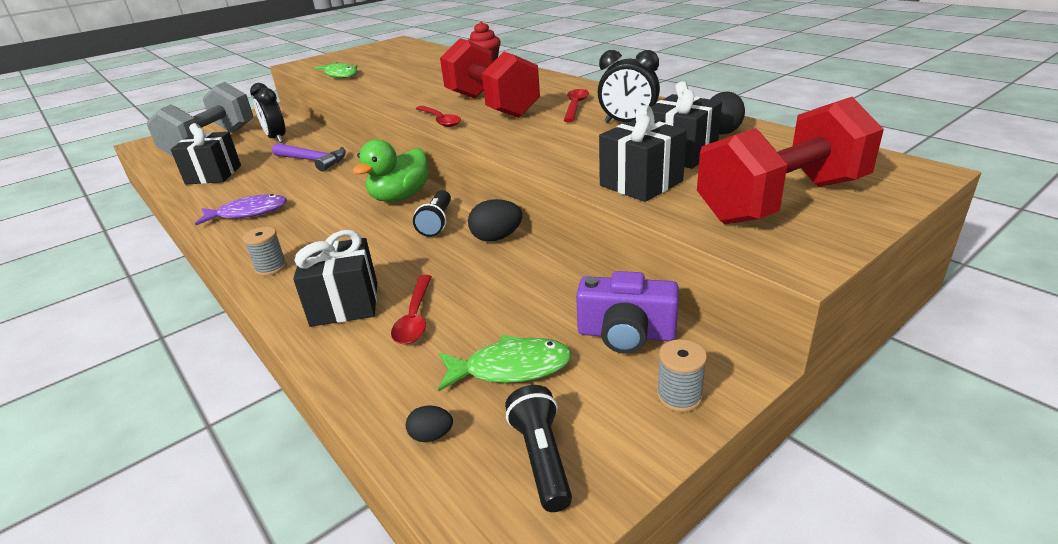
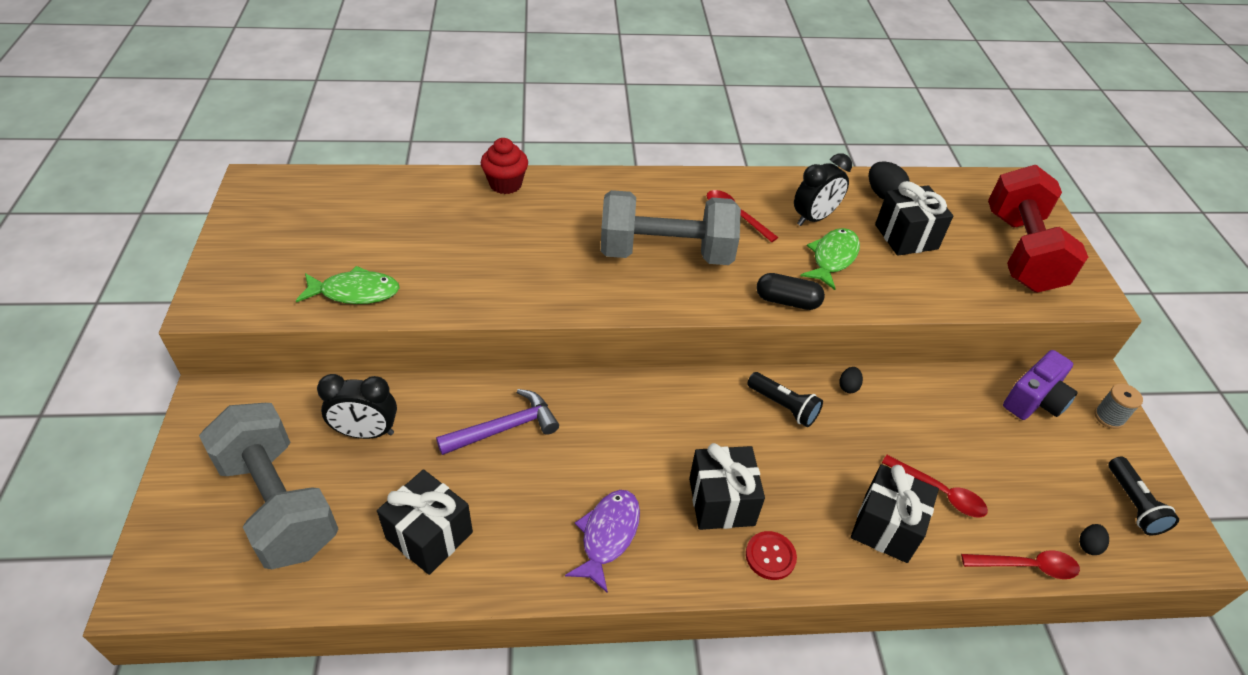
camera: 60 degrees left, 15 degrees up
grey spool [243,227,287,276] -> red button [746,531,797,580]
green duck [353,139,429,202] -> none
red spoon [416,106,461,127] -> red spoon moved to [961,550,1080,579]
green fish [438,335,572,391] -> green fish moved to [801,228,860,290]
red dumbbell [440,38,540,118] -> grey dumbbell [601,190,741,265]
black egg [468,199,522,242] -> black egg [839,367,863,393], size x0.56
black flashlight [505,385,572,512] -> black flashlight turned 120 degrees counterclockwise [1109,457,1179,535]
black gift [599,105,687,202] -> black gift moved to [689,443,765,530]
none -> black capsule [756,273,825,310]

